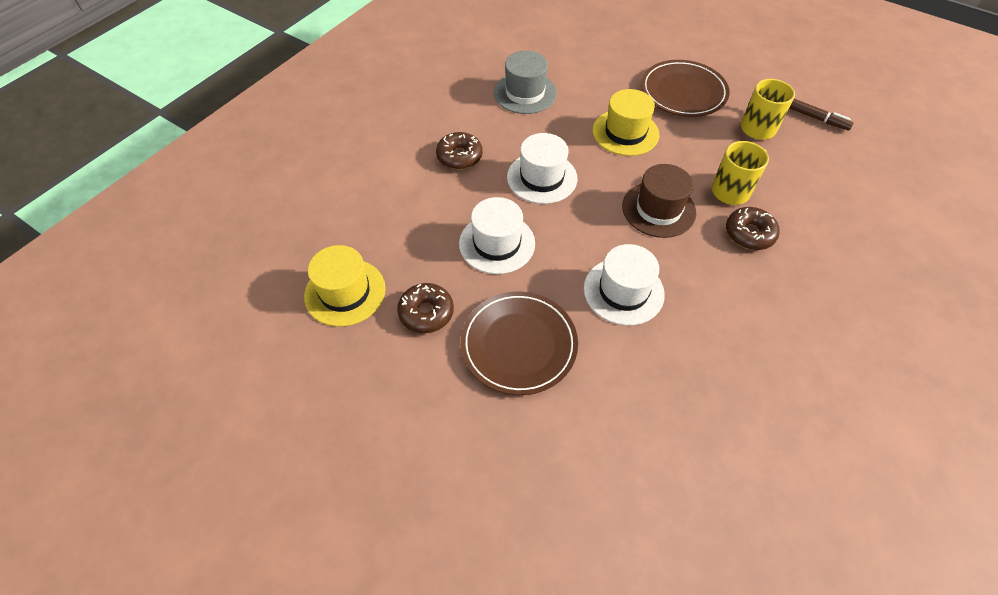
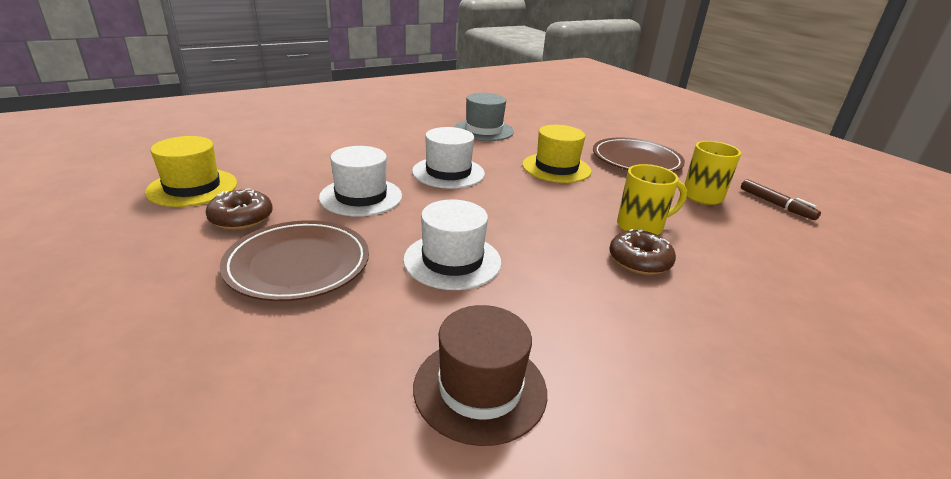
camera: 20 degrees right, 25 degrees down
brown donut [436,132,483,170] -> none
brown hat [622,164,696,238] -> brown hat moved to [413,305,547,446]

